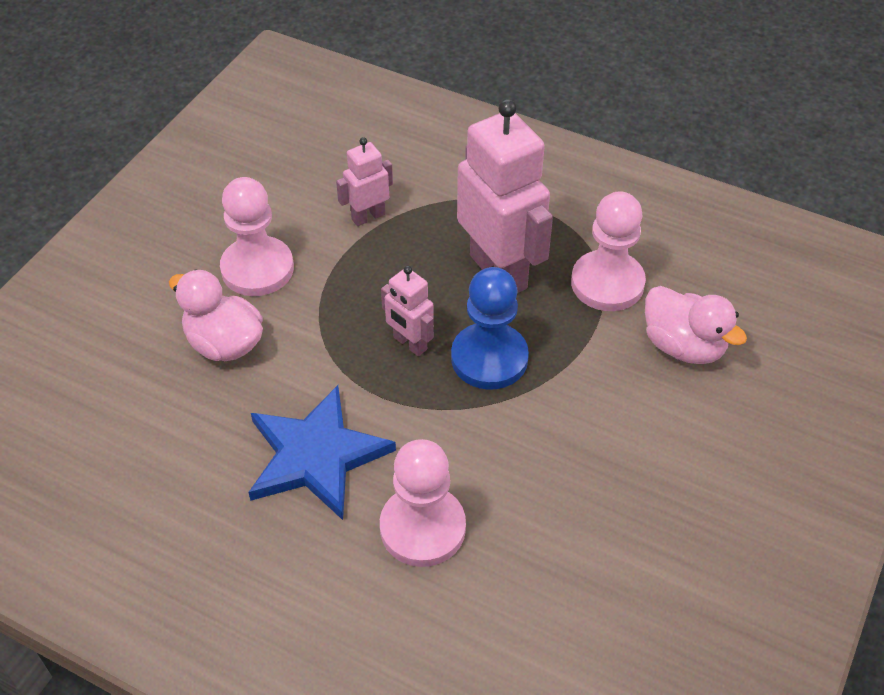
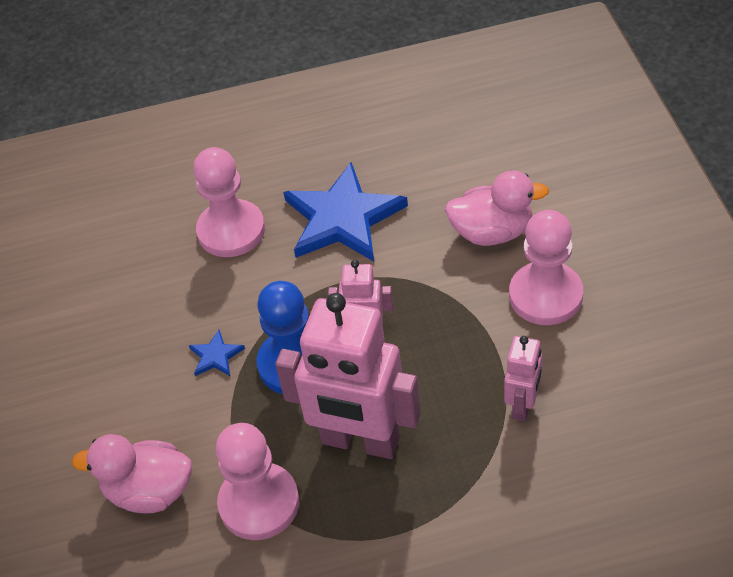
camera: 145 degrees right, 0 degrees up
none -> blue star [189,330,245,376]

